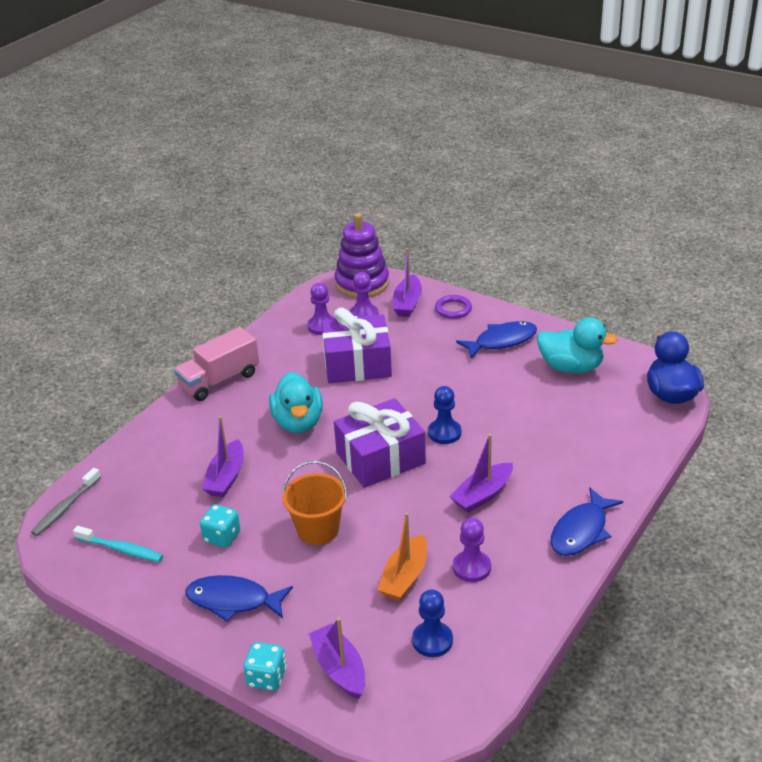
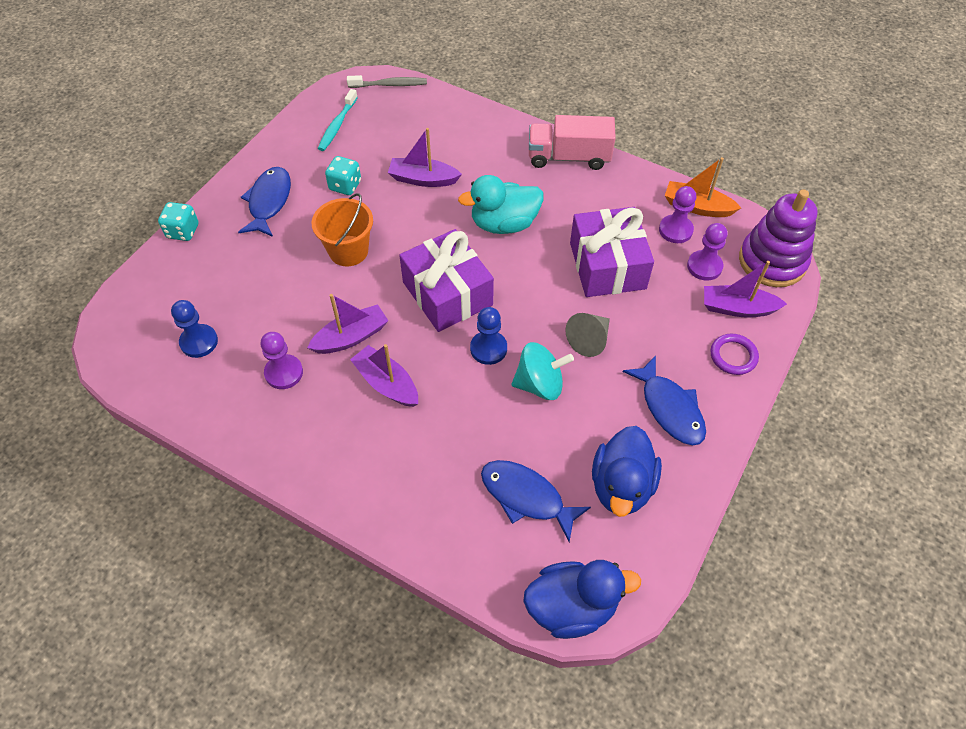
camera: 85 degrees right, 20 degrees up
grey toothbrush [31,468,101,536] -> grey toothbrush turned 150 degrees clockwise [347,75,427,88]
pink truck [174,327,259,401] -> pink truck turned 45 degrees counterclockwise [529,115,616,170]
purple boat [309,618,365,699] -> purple boat moved to [307,294,388,354]
orange boat [377,513,427,601] -> orange boat moved to [664,157,741,217]
turquoise duck [537,317,618,373] -> blue duck [592,426,662,517]
blue fish [551,487,623,556] -> blue fish moved to [481,460,591,542]
none -> turquoise spinning top [512,342,574,400]
none -> grey cone [565,313,610,357]

